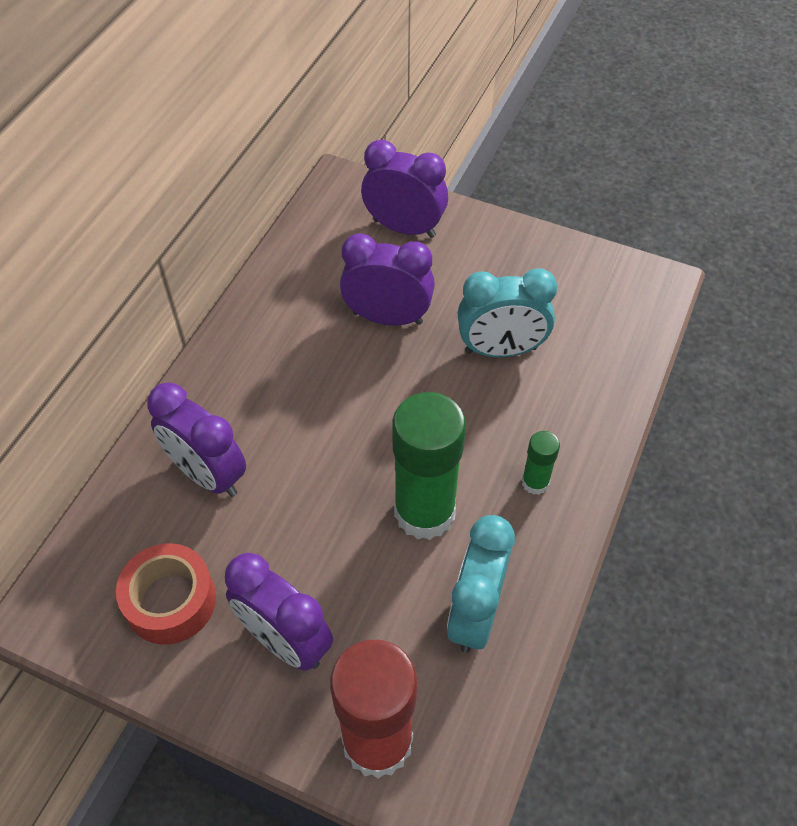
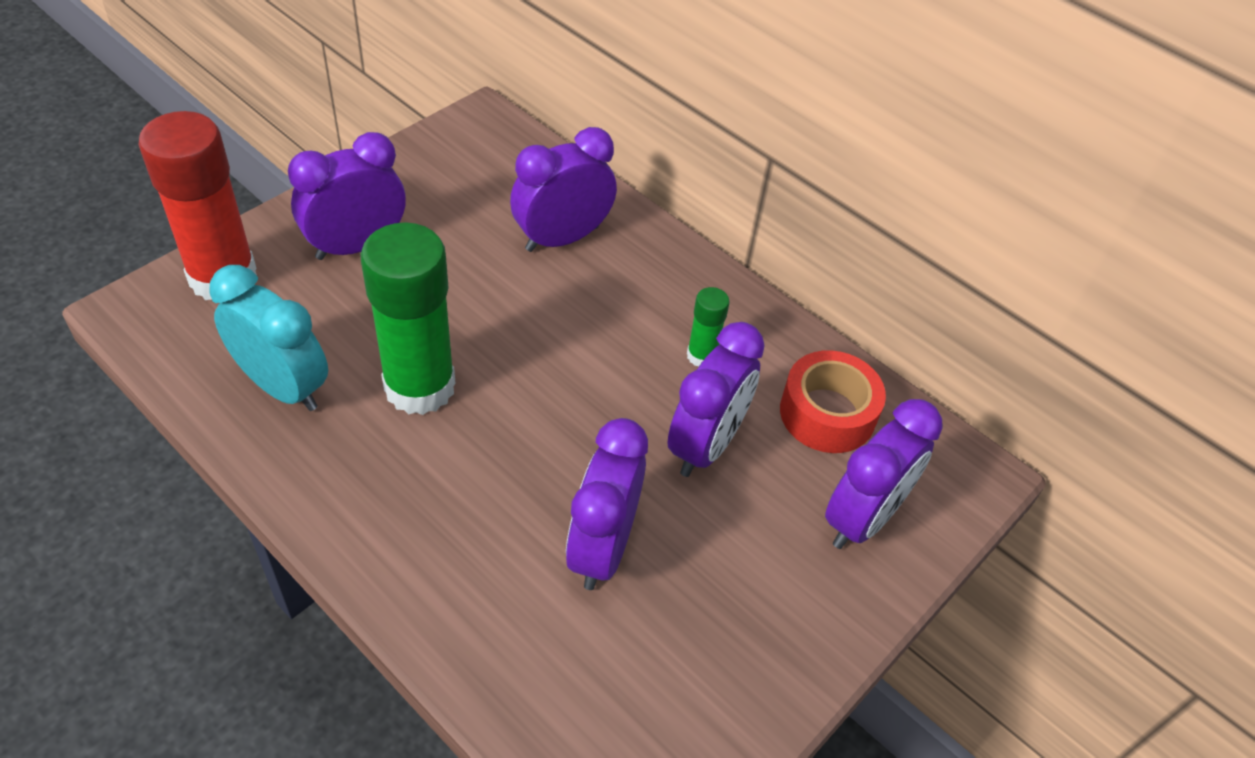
camera: 105 degrees right, 5 degrees down
red tape [116,543,216,645] -> red tape moved to [780,350,886,453]
turquoise clock [458,268,557,357] -> purple clock [566,418,648,590]
green glue stick [522,431,560,495] -> green glue stick moved to [687,287,730,367]

